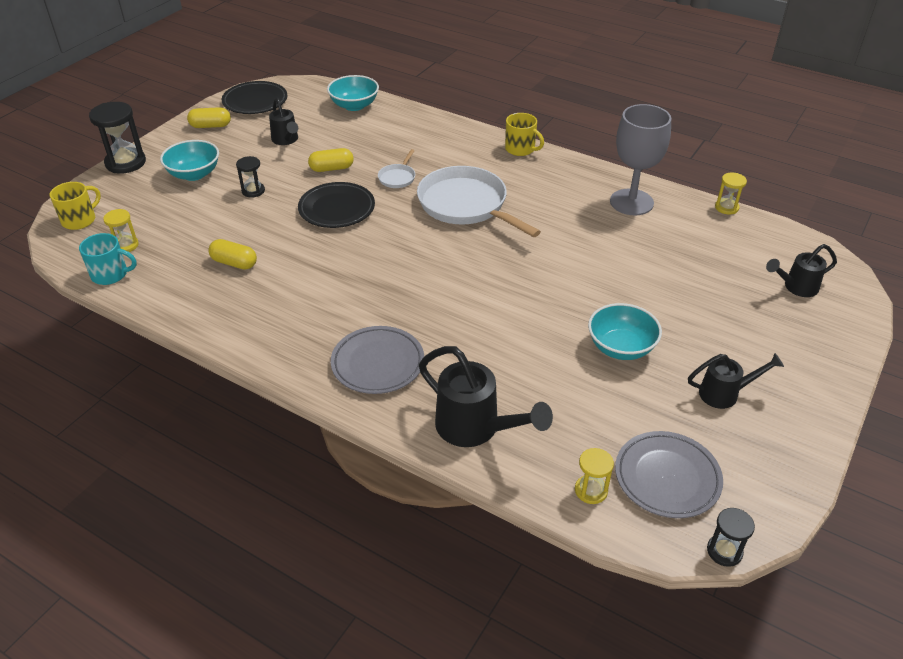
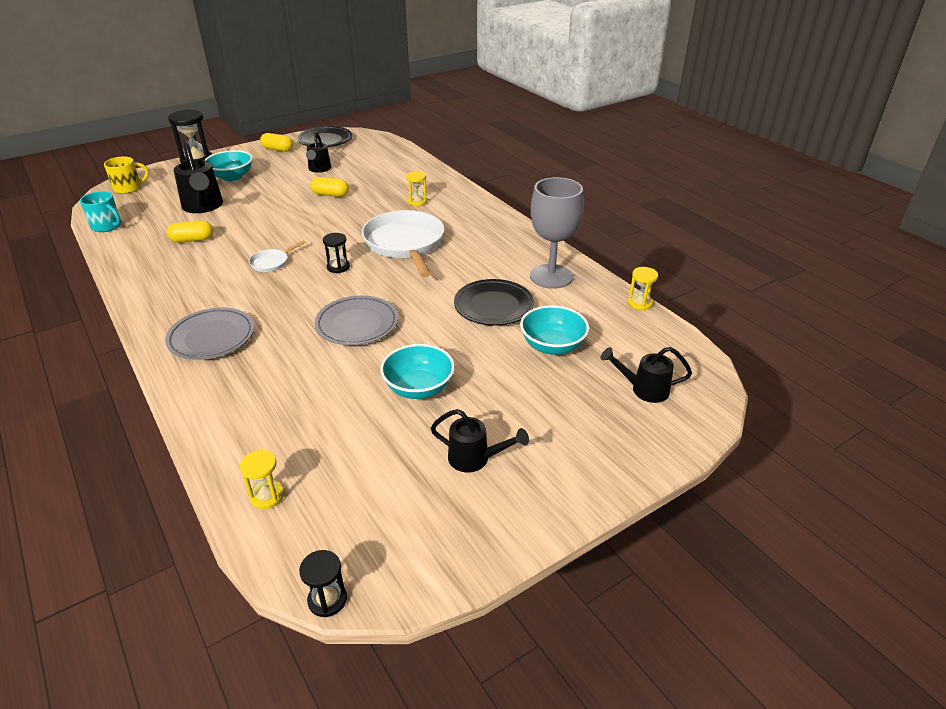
camera: 25 degrees right, 5 degrees down
yellow hourglass [103,209,139,252] -> yellow hourglass moved to [406,171,427,206]
yellow capsule [208,239,257,270] -> yellow capsule turned 60 degrees counterclockwise [167,220,213,243]
black hourglass [236,156,265,198] -> black hourglass moved to [323,233,350,273]
black plate [298,182,375,228] -> black plate moved to [454,279,534,326]
turquoise bowl [327,75,379,111] -> turquoise bowl moved to [520,305,589,355]
white pan [378,149,415,188] -> white pan moved to [249,240,306,272]
black watering can [419,346,553,447] -> black watering can moved to [174,140,223,213]
yellow mug [505,113,544,156] -> none
grey plate [615,431,723,518] -> grey plate moved to [314,296,398,345]

